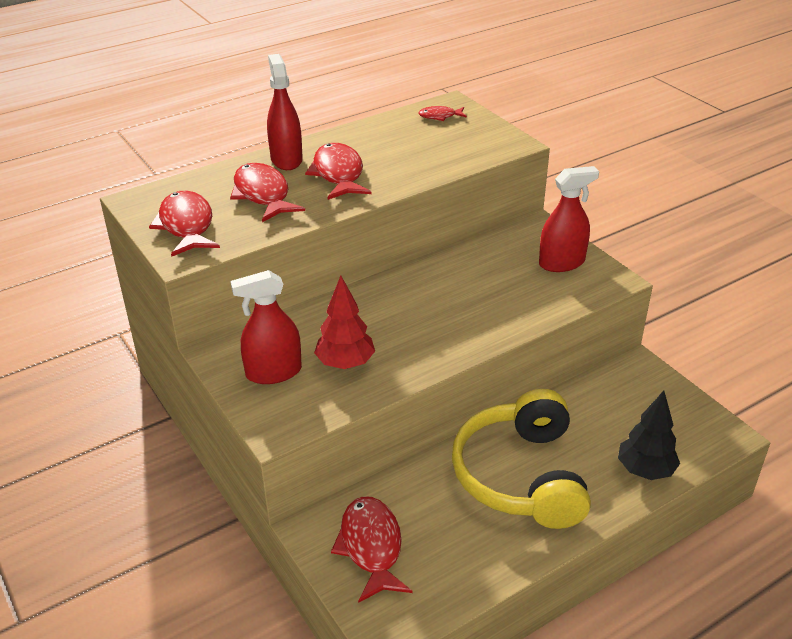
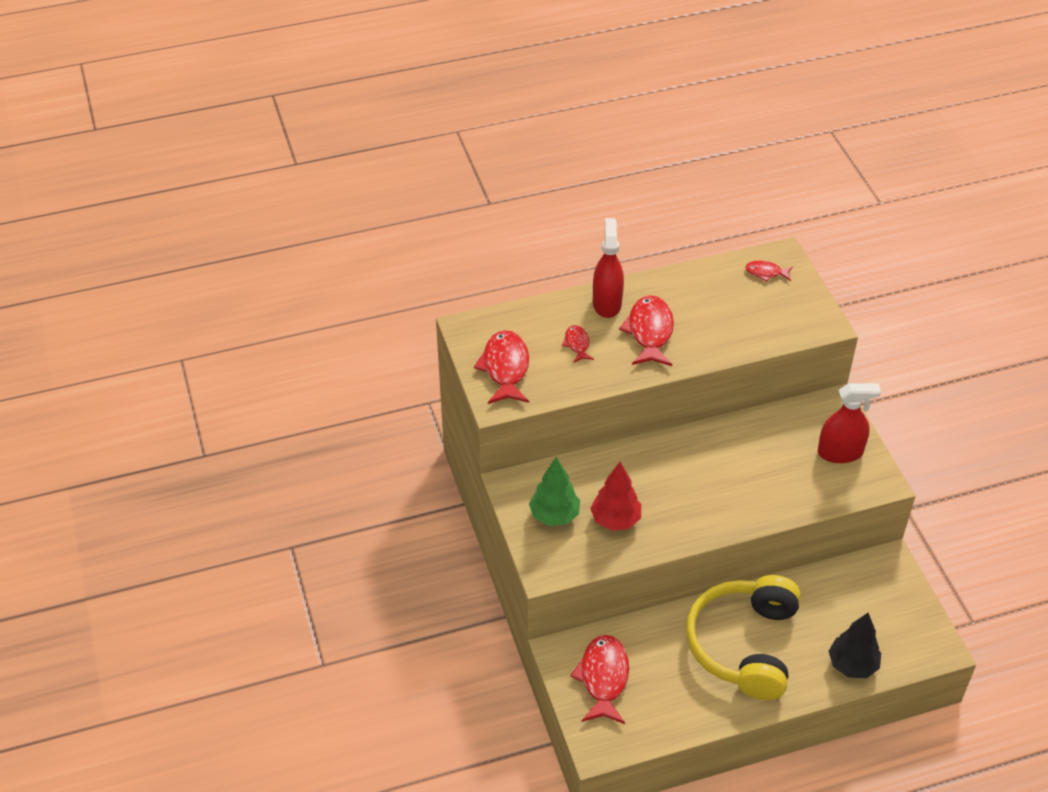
camera: 15 degrees right, 10 degrees up
red fish [230,163,305,222] -> red fish [562,325,594,363], size x0.52
red spray bottle [230,270,302,384] -> green tree [529,457,580,526]

